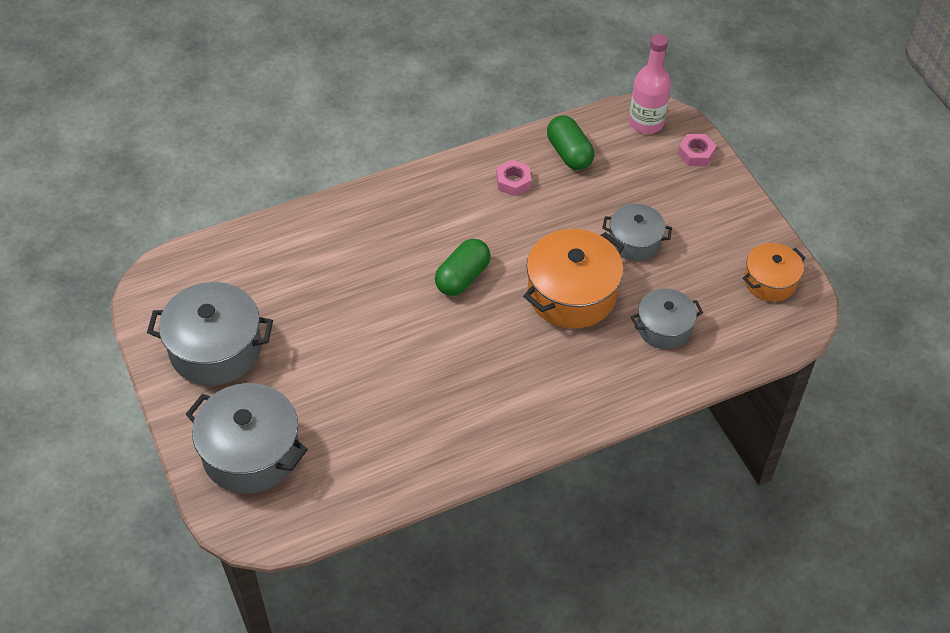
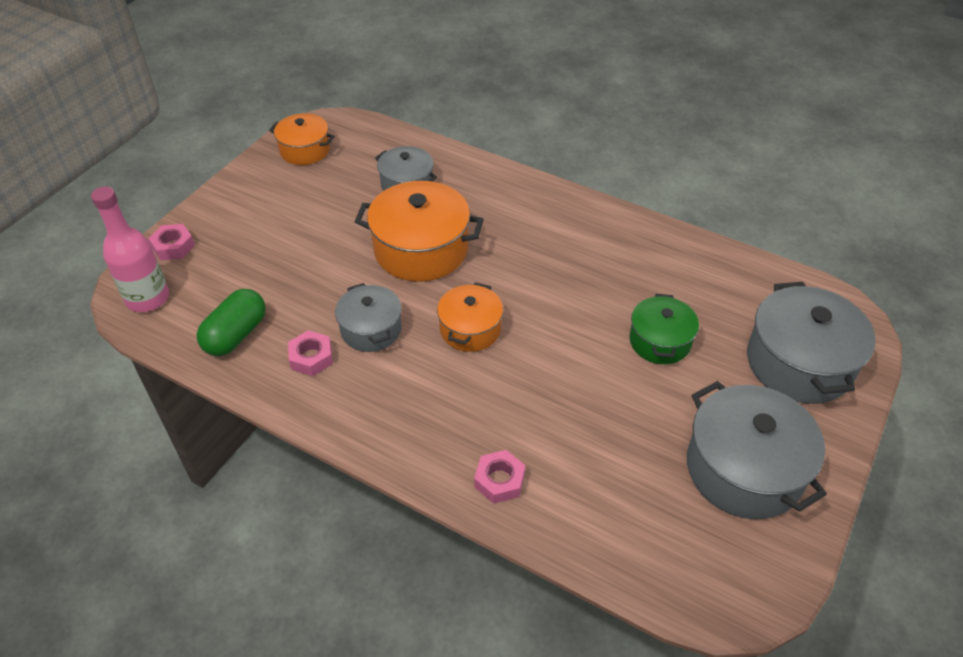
camera: 125 degrees left, 5 degrees down
green capsule [435,239,491,296] -> orange pot [437,282,503,352]
grey pot [602,204,672,261] -> grey pot moved to [335,283,402,352]
none -> pink nut [474,450,526,504]
none -> green pot [629,294,699,364]

